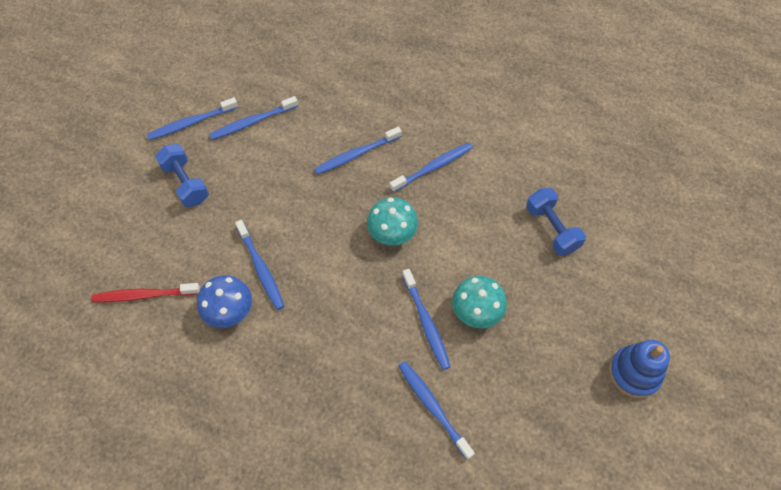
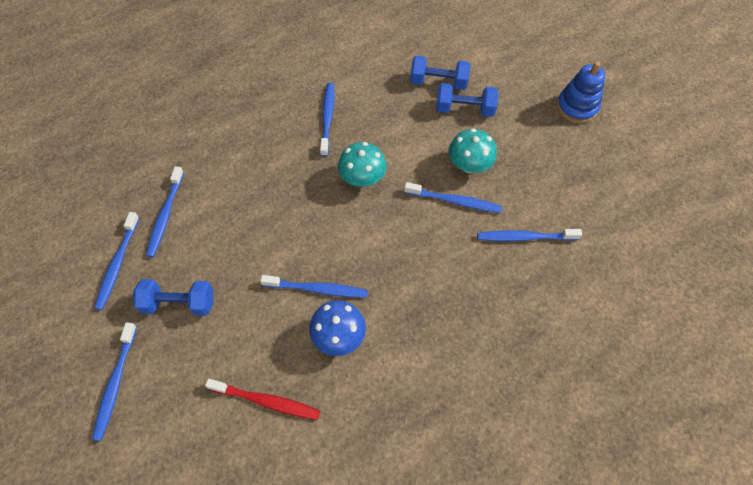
camera: 55 degrees left, 0 degrees up
red toothbrush [91,283,200,302] -> red toothbrush turned 105 degrees counterclockwise [205,379,320,420]
blue toothbrush [314,127,402,175] -> blue toothbrush moved to [92,322,137,441]
none -> blue dumbbell [436,83,498,117]

